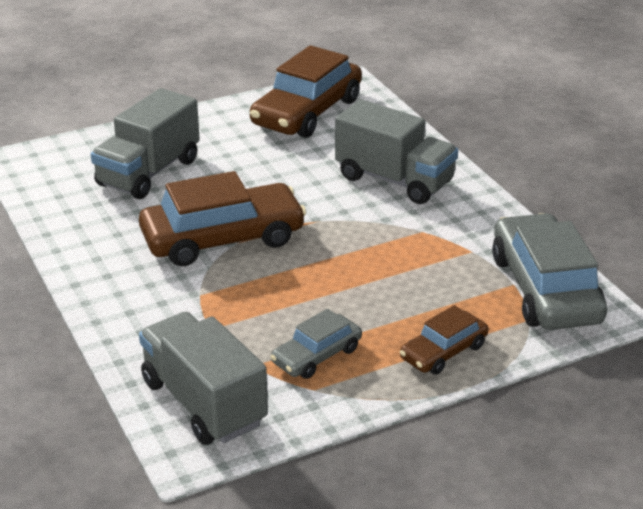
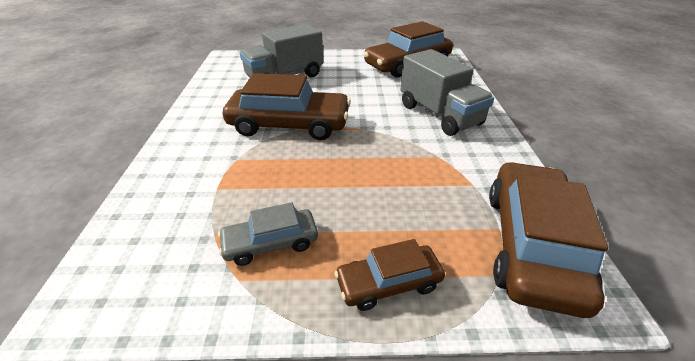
camera: 25 degrees right, 5 degrees up
grey truck [139,312,268,445] -> none
grey car [492,213,607,330] -> brown car [489,162,608,318]

